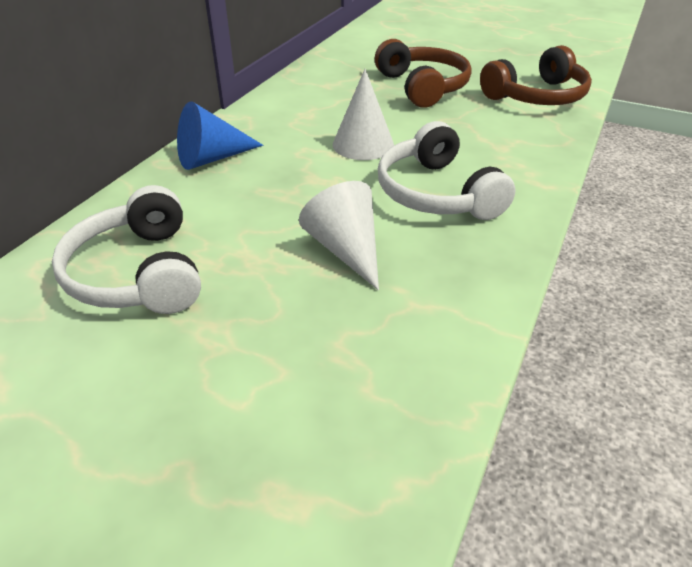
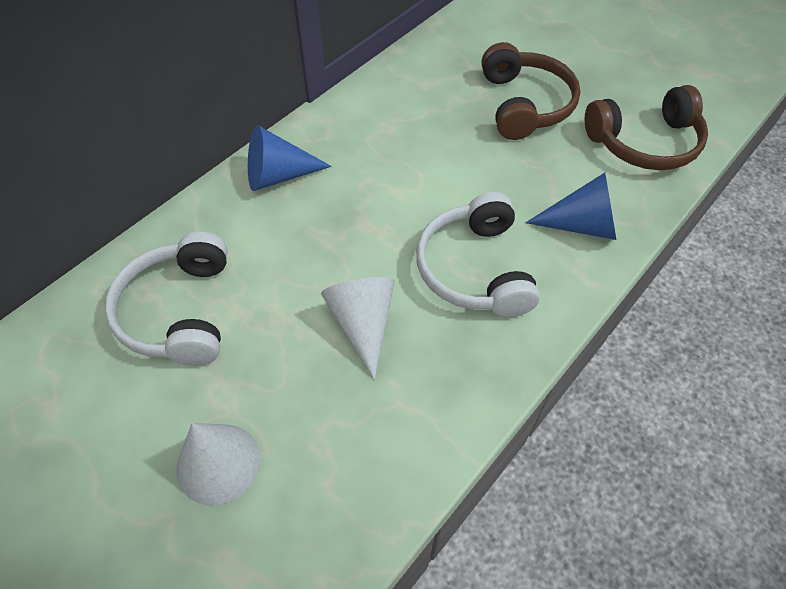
camera: 15 degrees right, 15 degrees up
white cone [333,69,394,160] -> white cone moved to [176,423,260,506]
none -> blue cone [525,173,616,240]

